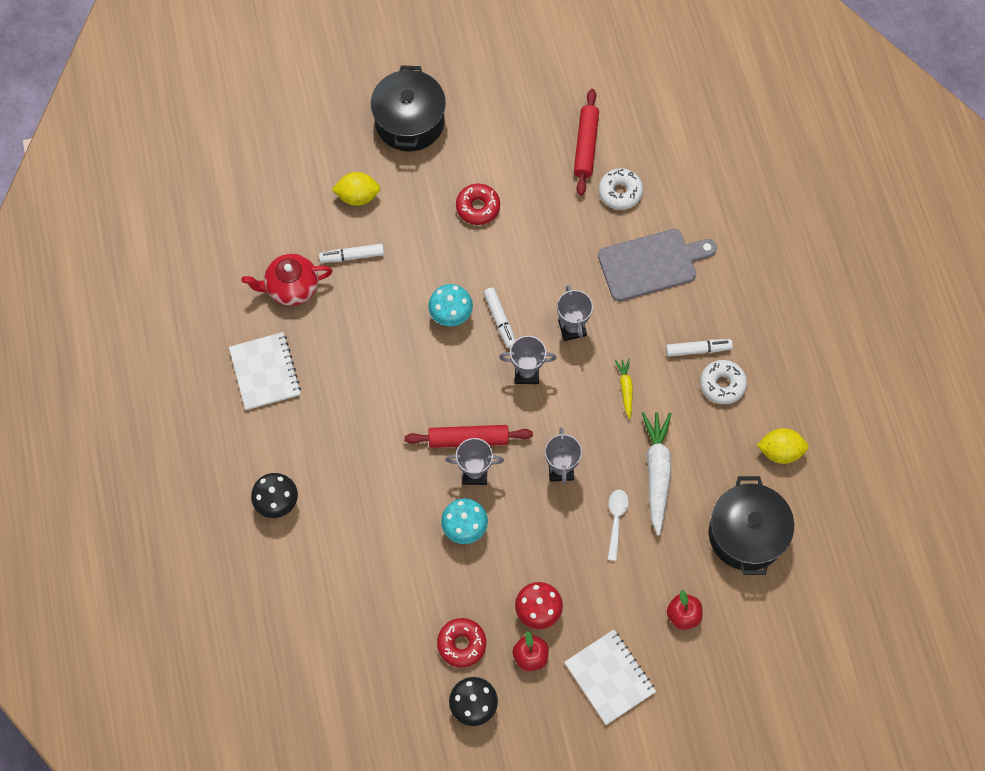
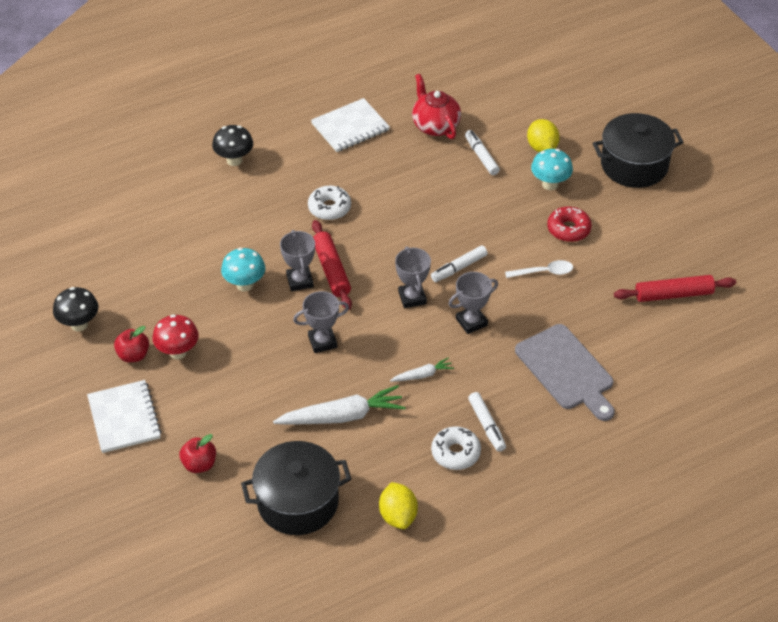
camera: 75 degrees right, 20 degrees down
turquoise mushroom [428,284,473,326] -> turquoise mushroom moved to [531,149,573,190]
red donut [437,618,486,668] -> none
white notebook [564,630,656,725] -> white notebook turned 60 degrees counterclockwise [87,380,162,453]
white donut [599,168,643,210] -> white donut moved to [308,186,351,220]
white spoon [608,490,629,561] -> white spoon moved to [505,260,573,278]
yellow carrot [615,359,633,419] -> white carrot [390,357,454,382]

